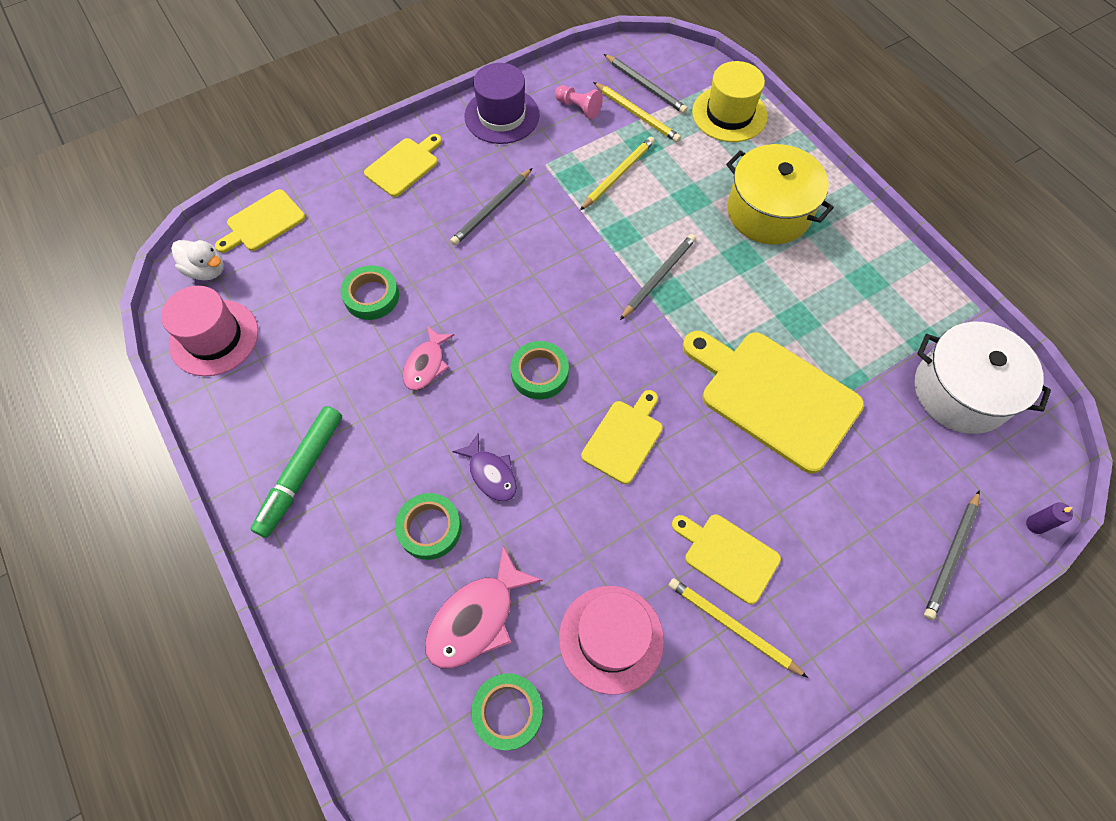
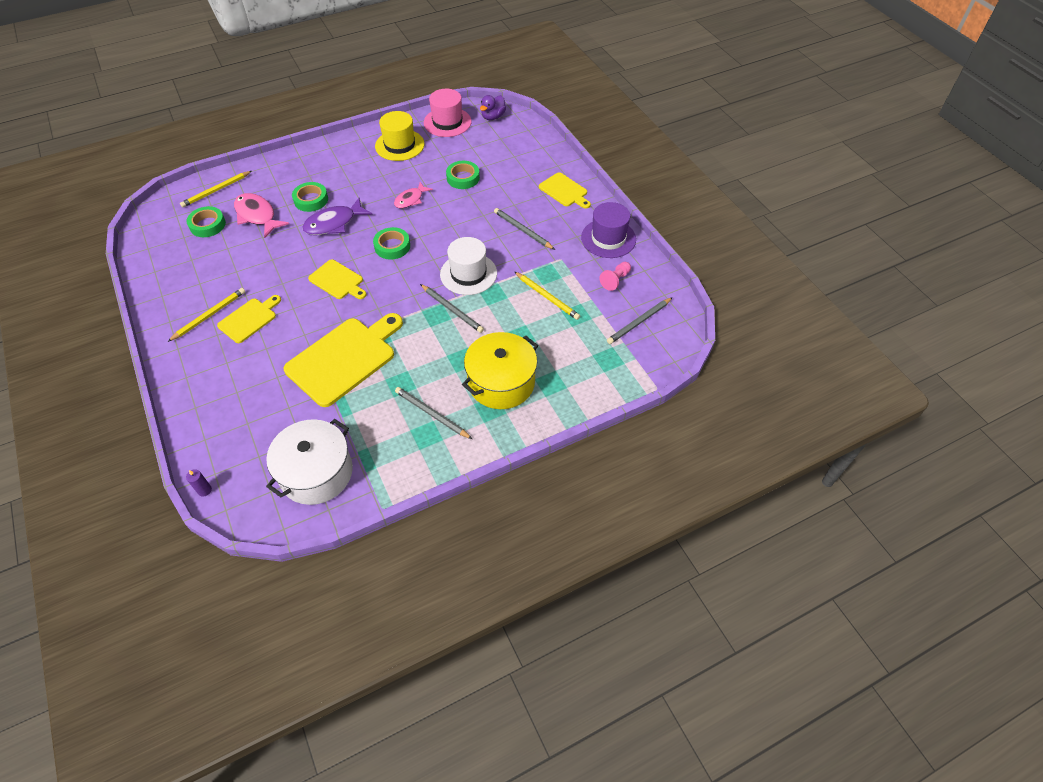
camera: 95 degrees right, 10 degrees down
white duck [171,240,224,280] -> purple duck [480,95,506,120]
yellow cutting board [215,189,305,253] -> none
green marker [250,406,342,538] -> none
pink fish [403,326,455,390] -> pink fish turned 75 degrees counterclockwise [394,182,433,208]
purple fish [452,433,517,502] -> purple fish [302,198,373,235], size x1.55
pink hat [559,586,664,695] -> none
yellow pencil [593,82,681,143] -> yellow pencil moved to [180,171,252,208]
yellow hat [692,61,768,142] -> yellow hat moved to [375,111,425,161]
grey pencil [924,490,980,620] -> grey pencil moved to [395,387,472,439]
none -> white hat [440,237,497,295]

